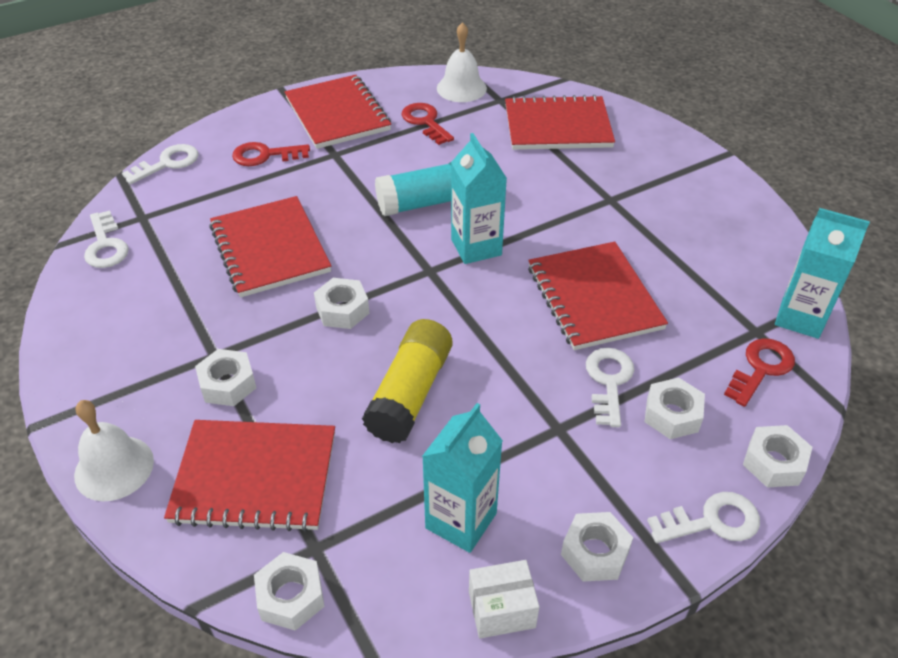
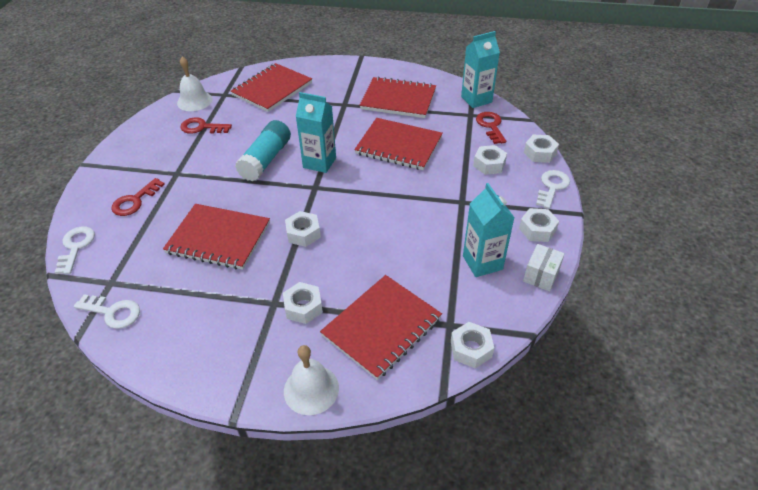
camera: 50 degrees left, 0 degrees up
red notebook [285,75,391,149] -> red notebook moved to [359,76,436,118]
yellow glue stick [362,319,452,443] -> none
white key [586,348,634,427] -> none

